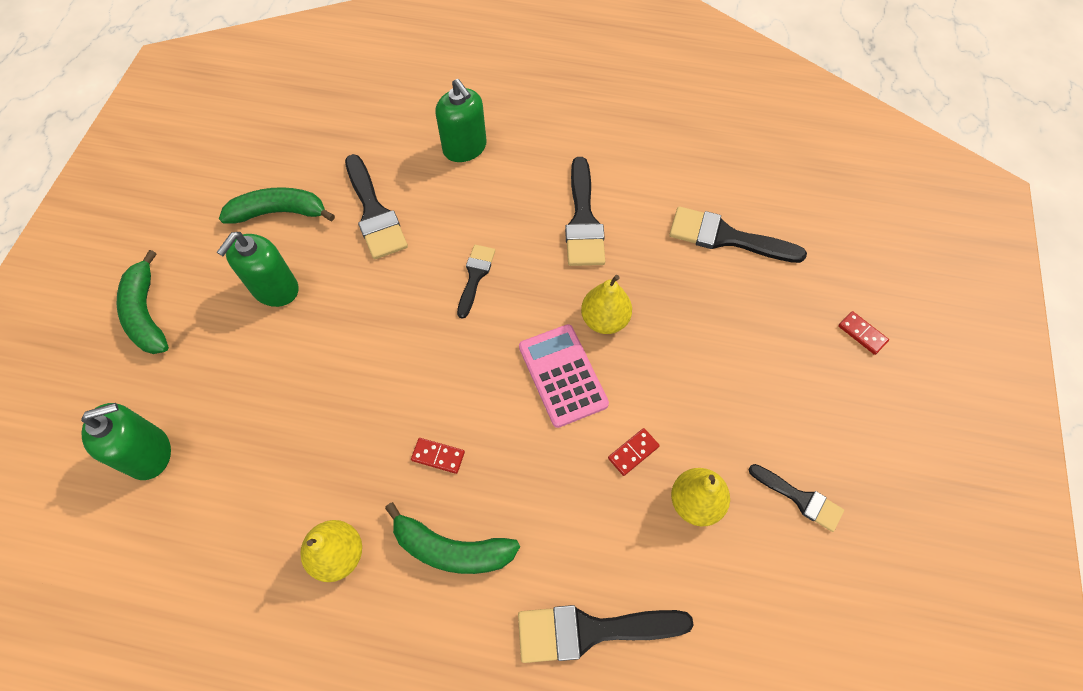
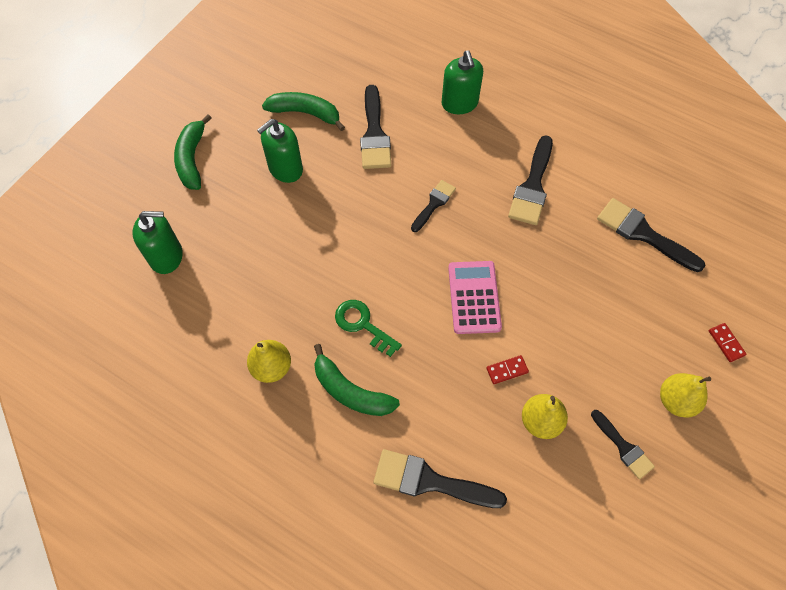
camera: 20 degrees right, 0 degrees up
red domino [411,438,465,474] -> green key [335,300,402,357]
yellow pear [581,275,632,334] -> yellow pear moved to [660,373,711,418]

